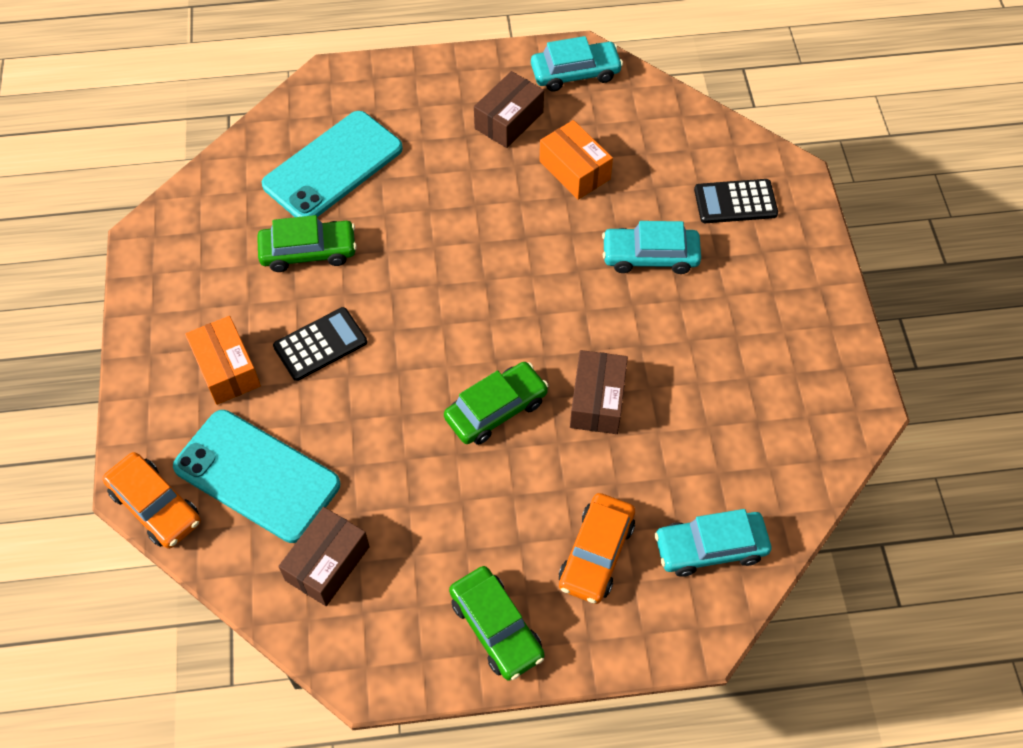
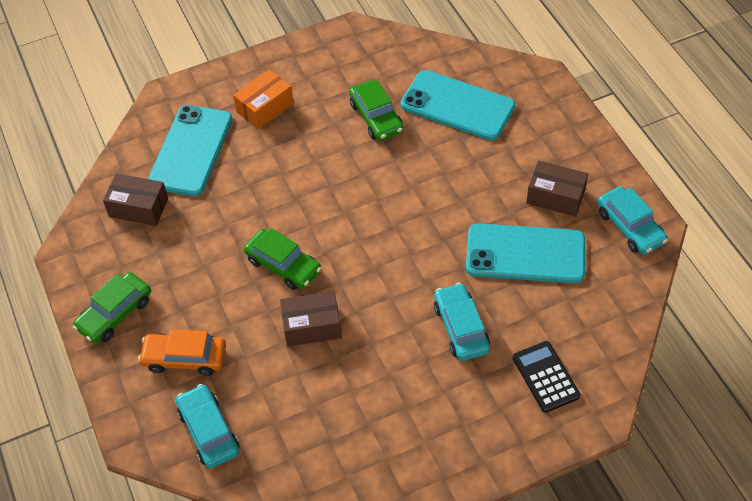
camera: 75 degrees right, 5 degrees down
orange car [102,452,201,549] -> none
black calculator [273,307,367,381] -> none
orange box [539,120,613,200] -> turquoise phone [466,223,585,283]

